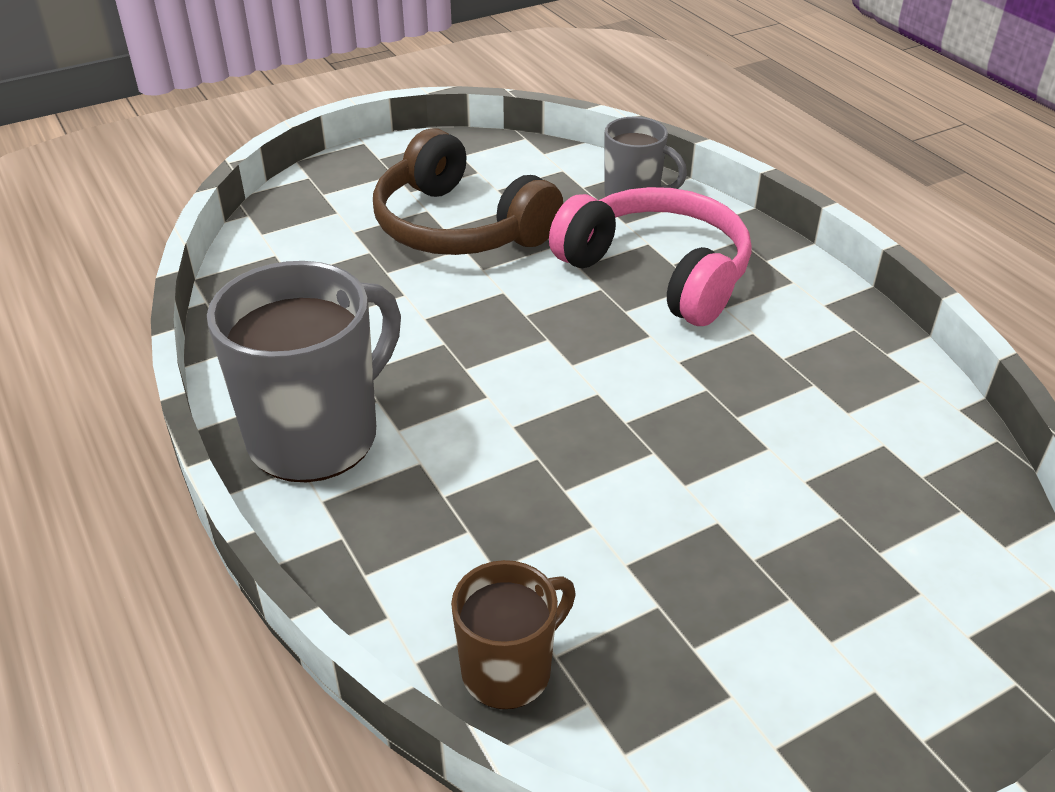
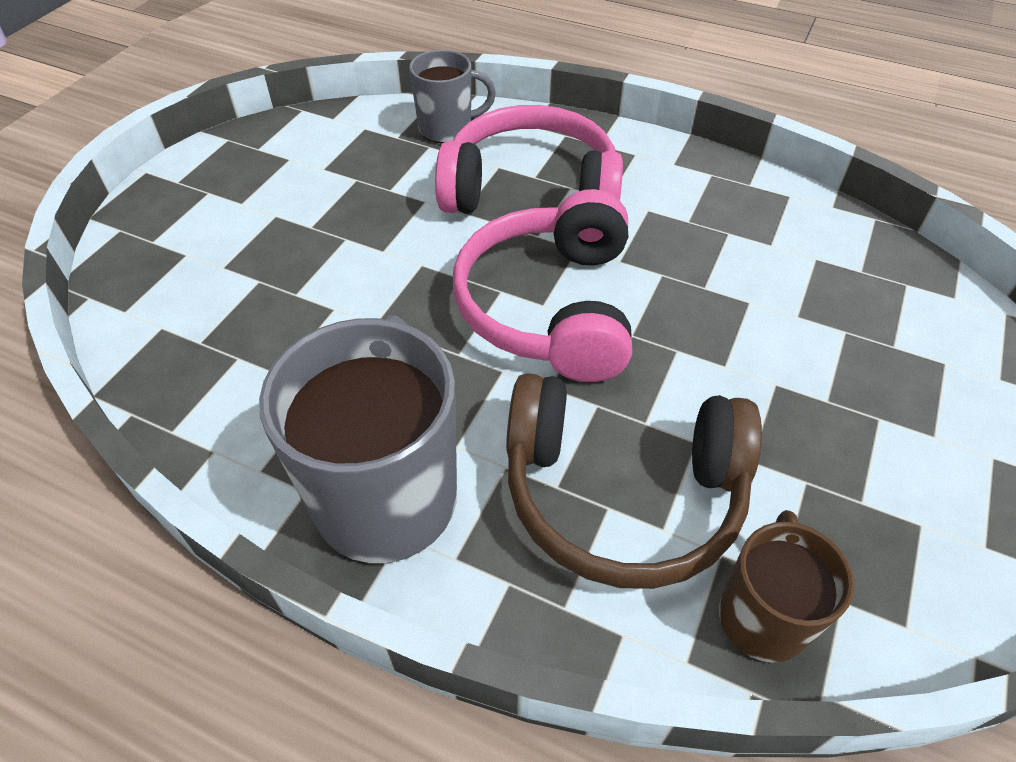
camera: 35 degrees left, 10 degrees up
brown headphones [373,128,563,255] -> brown headphones moved to [506,373,762,589]
none -> pink headphones [453,189,632,382]

